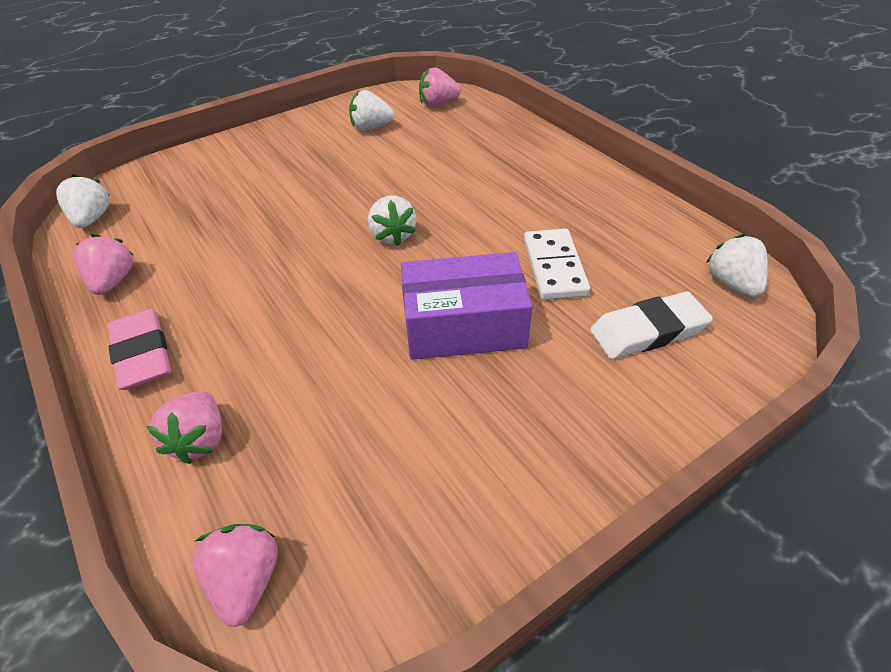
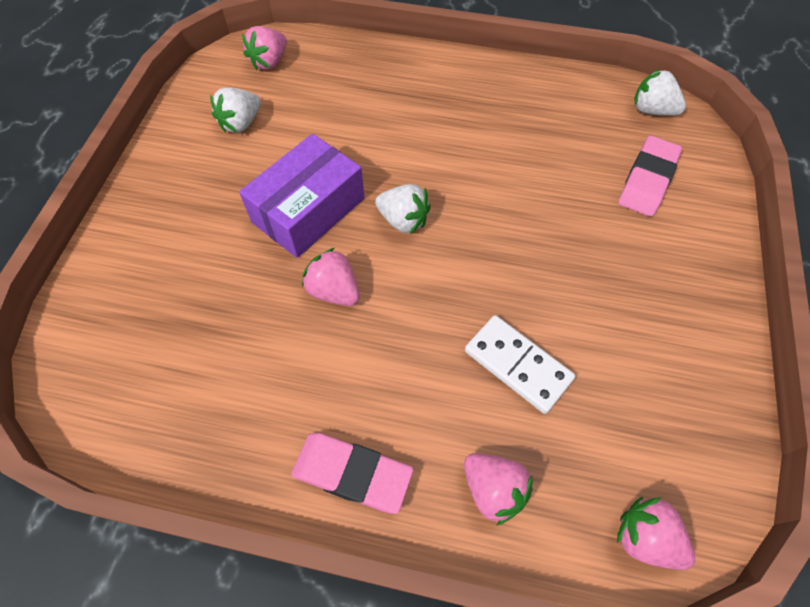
camera: 45 degrees left, 15 degrees up
white strawberry [56,174,110,228] -> none
pink strawberry [74,234,133,295] -> pink strawberry moved to [302,248,360,306]
purple box [401,252,532,360] -> purple box moved to [239,134,364,258]
white domino [524,229,590,300] -> white domino moved to [465,315,575,414]
white eraser [590,291,713,359] -> pink eraser [619,136,682,217]

